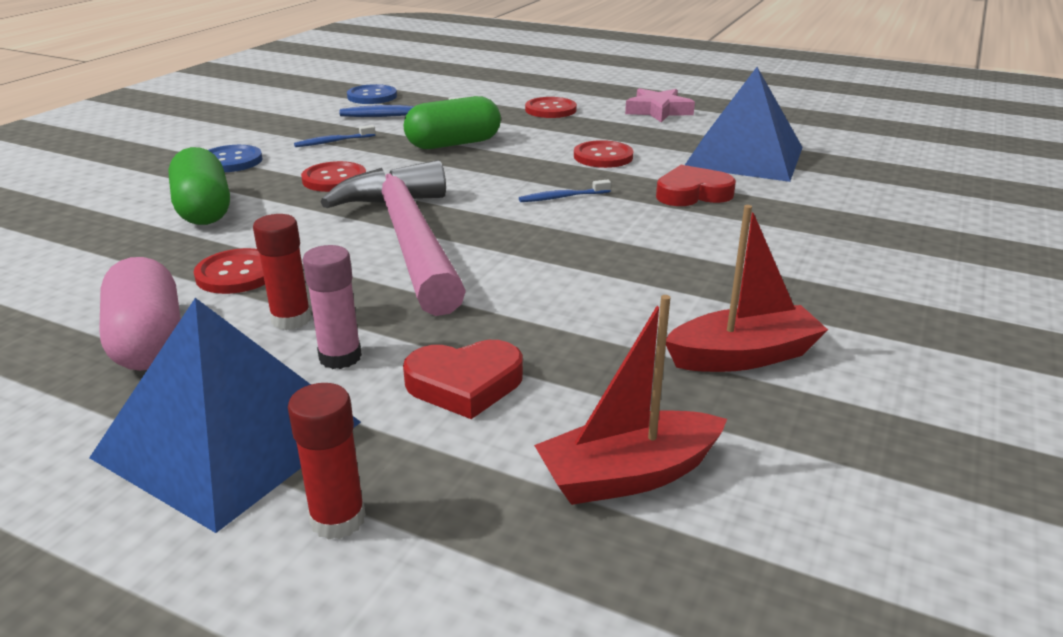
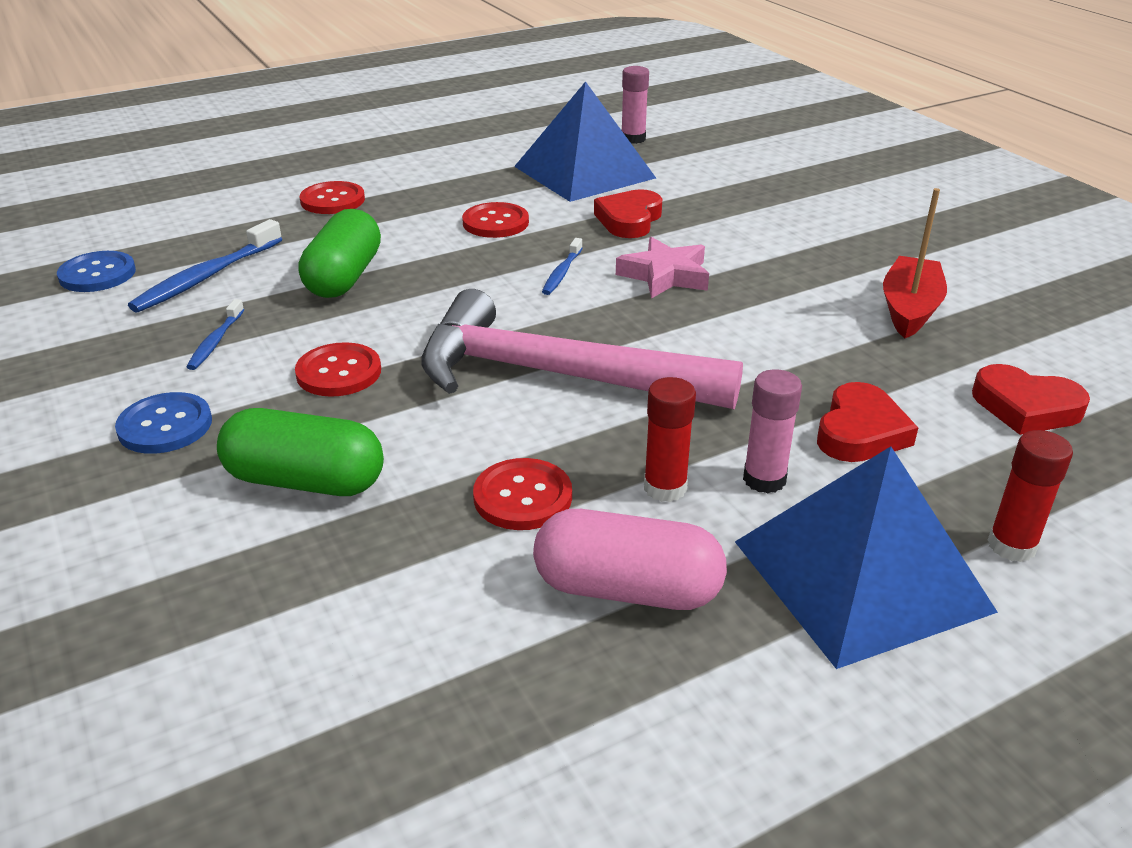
camera: 55 degrees left, 5 degrees up
red boat [534,295,727,505] -> red heart [972,364,1090,435]
pink star [625,88,695,122] -> pink star moved to [616,237,709,299]
none -> pink glue stick [622,66,649,144]

